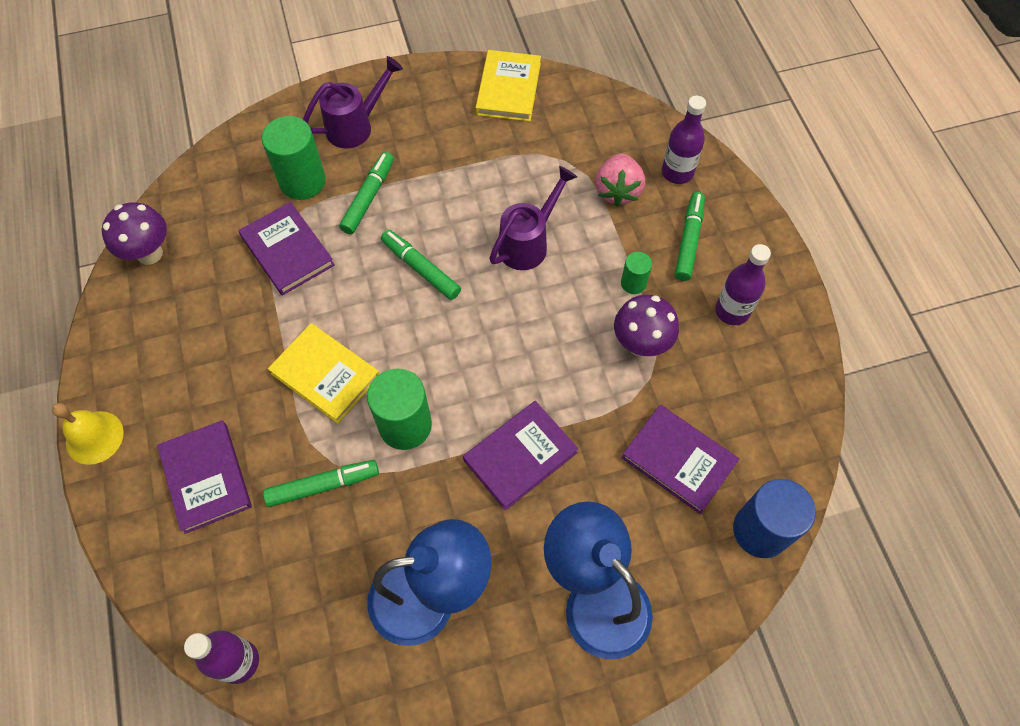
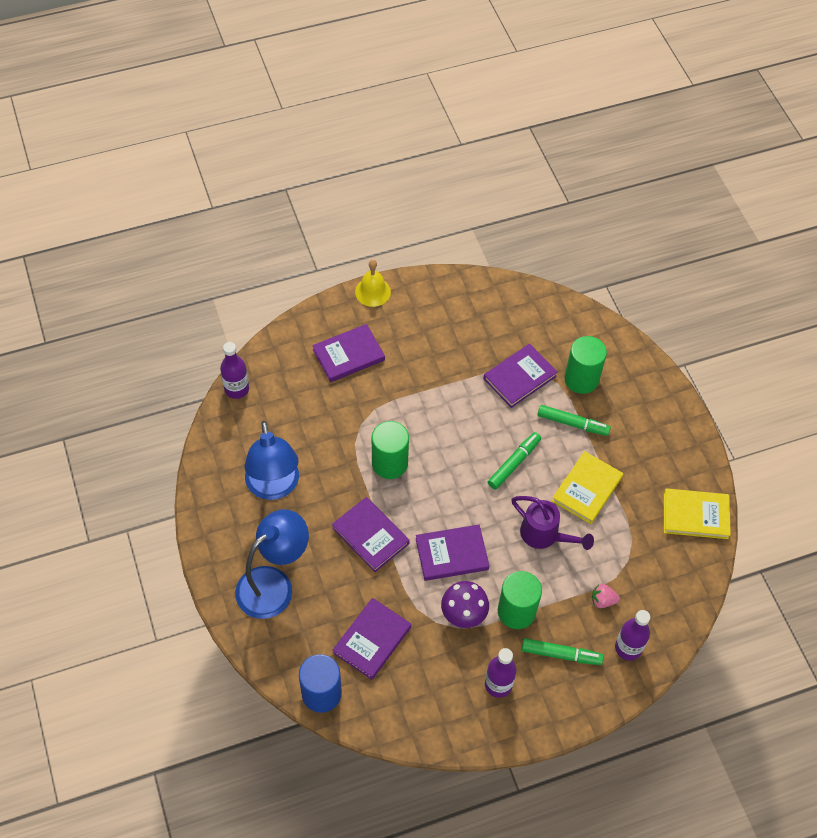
camera: 85 degrees right, 5 degrees down
purple mushroom [102,202,167,265] -> none
green marker [263,460,379,507] -> none
yellow book [268,323,379,424] -> yellow book moved to [552,451,623,524]
purple watering can [303,56,403,148] -> none
pink strawberry [595,153,645,207] -> pink strawberry [592,584,620,608], size x0.60
green cylinder [621,252,652,294] -> green cylinder [498,571,542,629], size x1.91
none -> purple book [416,525,489,581]

